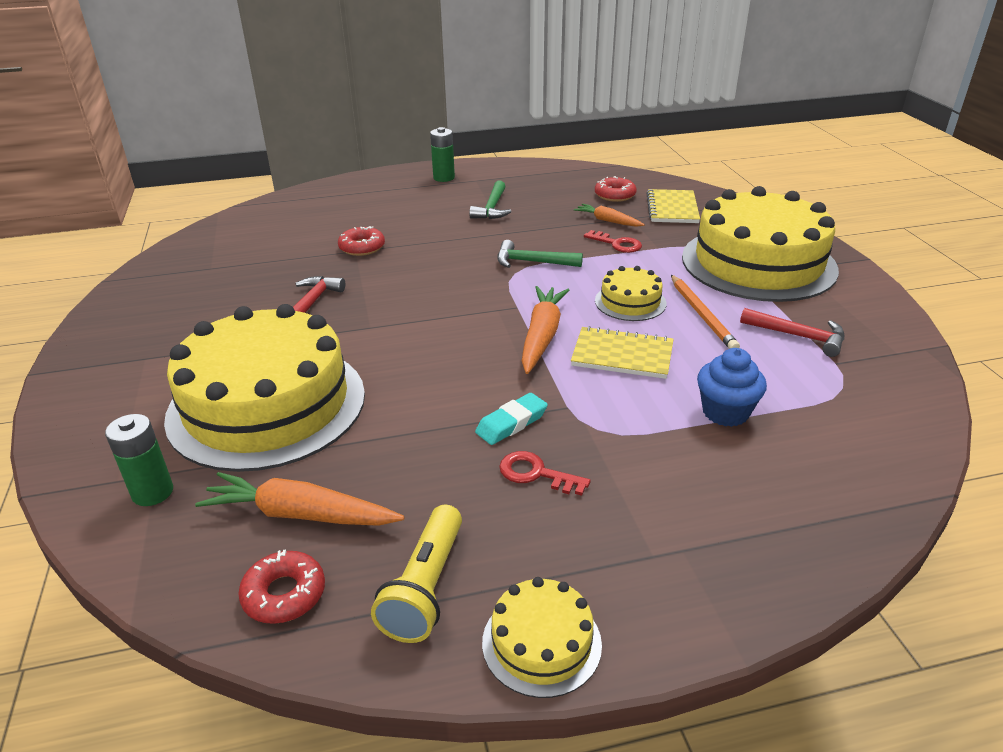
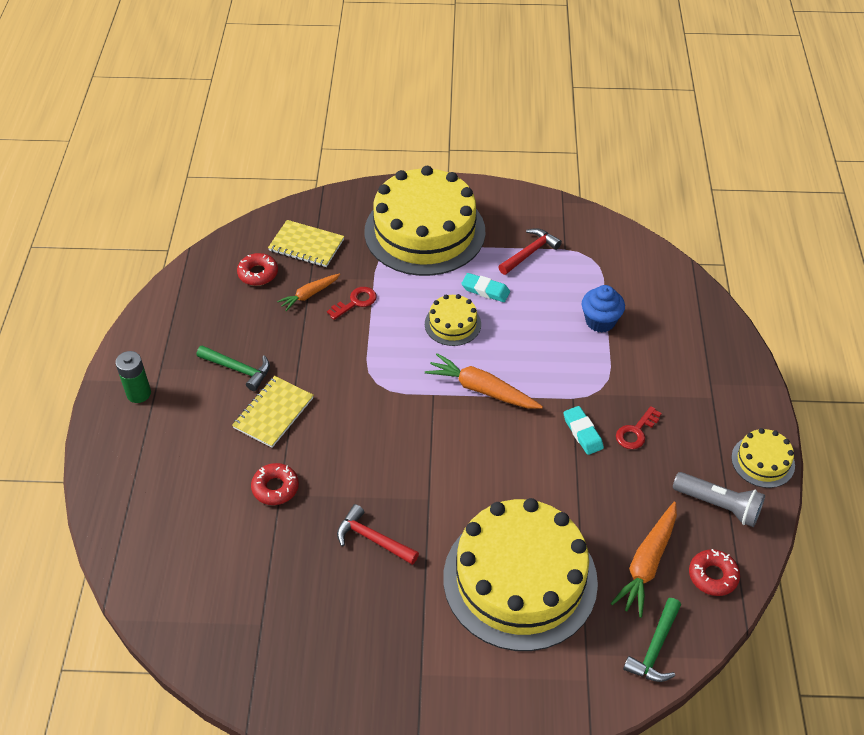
camera: 75 degrees left, 15 degrees up
green battery [105,414,173,506] -> none
yellow flashlight [371,505,462,643] -> grey flashlight [673,472,765,527]
green hammer [497,240,583,268] -> green hammer moved to [623,598,681,682]
yellow notebook [571,326,674,379] -> yellow notebook moved to [232,376,314,448]
orange pencil [671,275,740,349] -> turquoise eraser [461,273,510,302]

